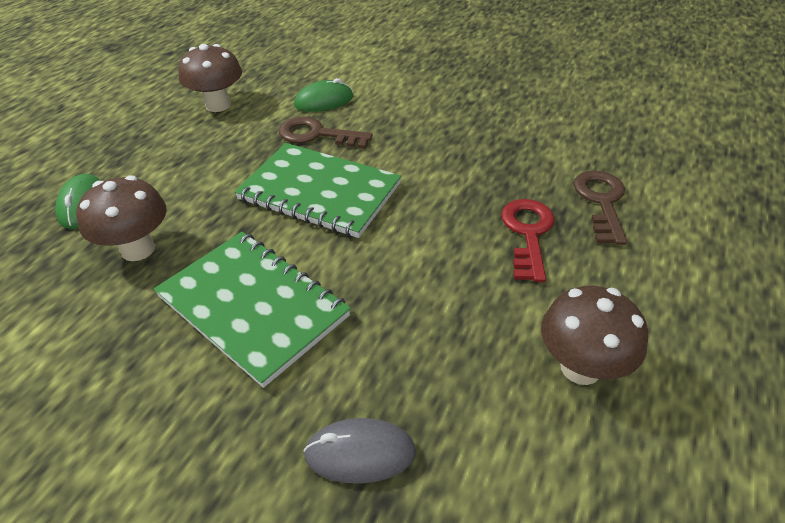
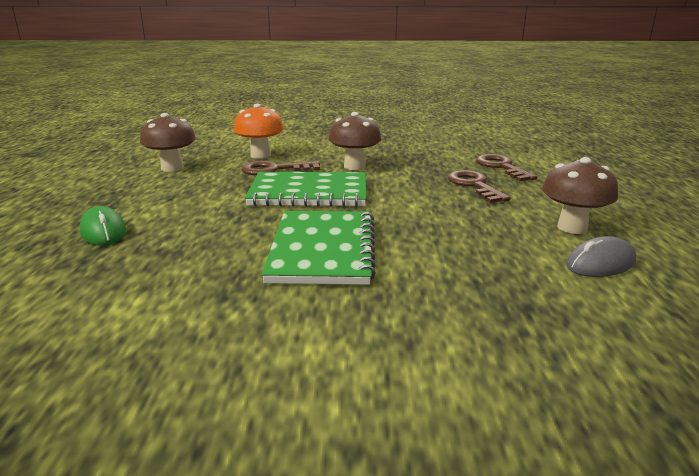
camera: 25 degrees left, 20 degrees down
brown mushroom [76,175,167,261] -> brown mushroom moved to [328,112,381,170]
green notebook [154,232,351,388] -> green notebook turned 75 degrees clockwise [261,211,376,285]
green mouse [294,78,353,112] -> orange mushroom [234,104,284,159]
grey mouse [303,418,416,484] -> grey mouse moved to [566,236,636,277]
red key [501,199,555,282] -> brown key [448,170,510,203]

